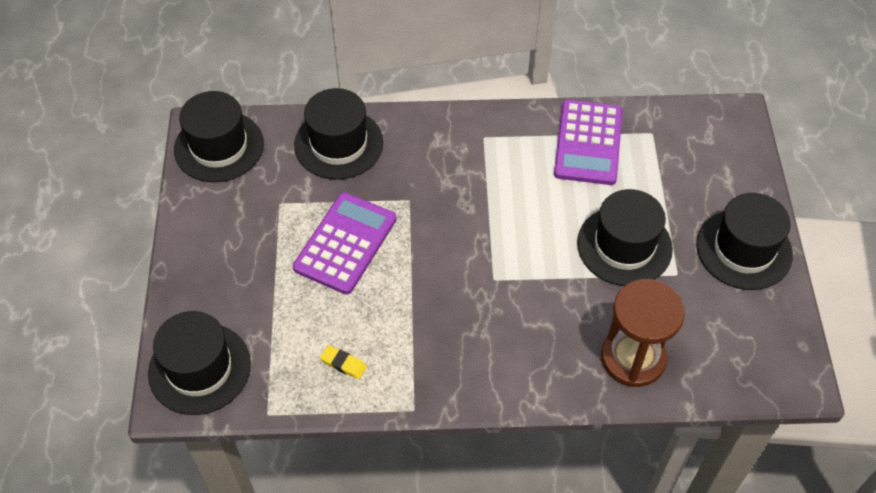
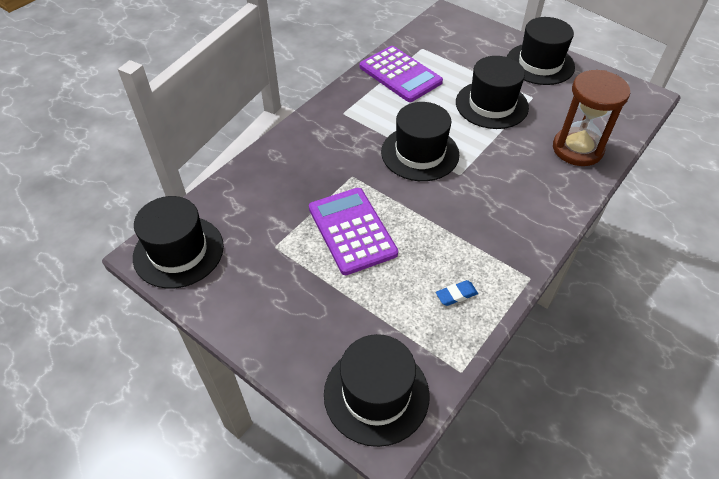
camera: 50 degrees left, 5 degrees down
black hat [294,88,383,180] -> black hat moved to [381,102,459,181]
yellow eraser [320,345,367,379] -> blue eraser [436,280,478,306]

